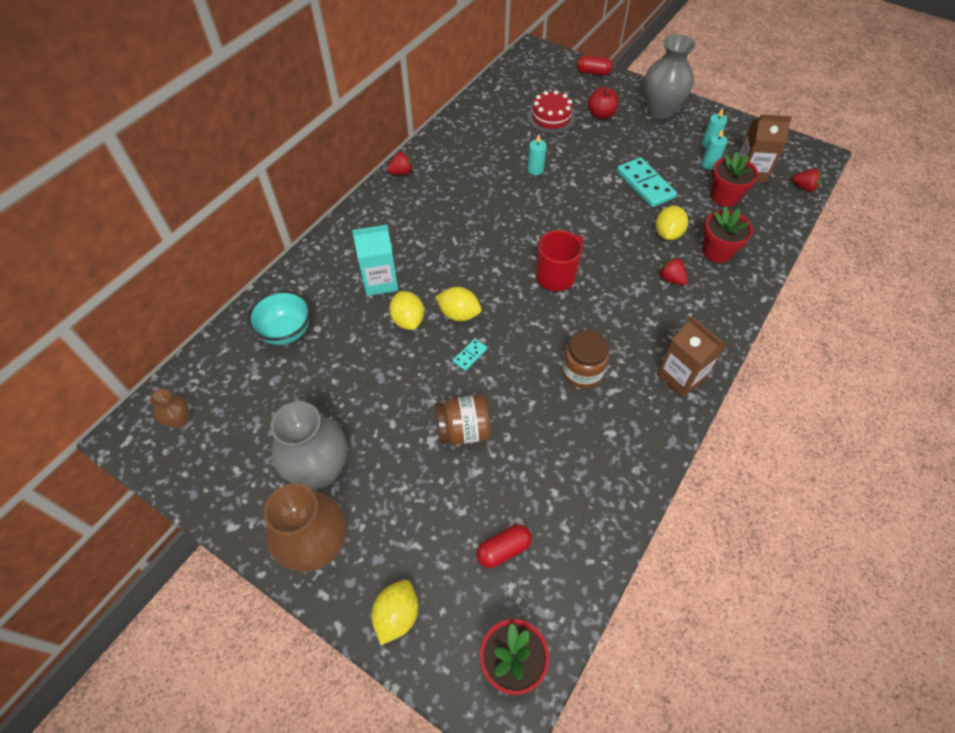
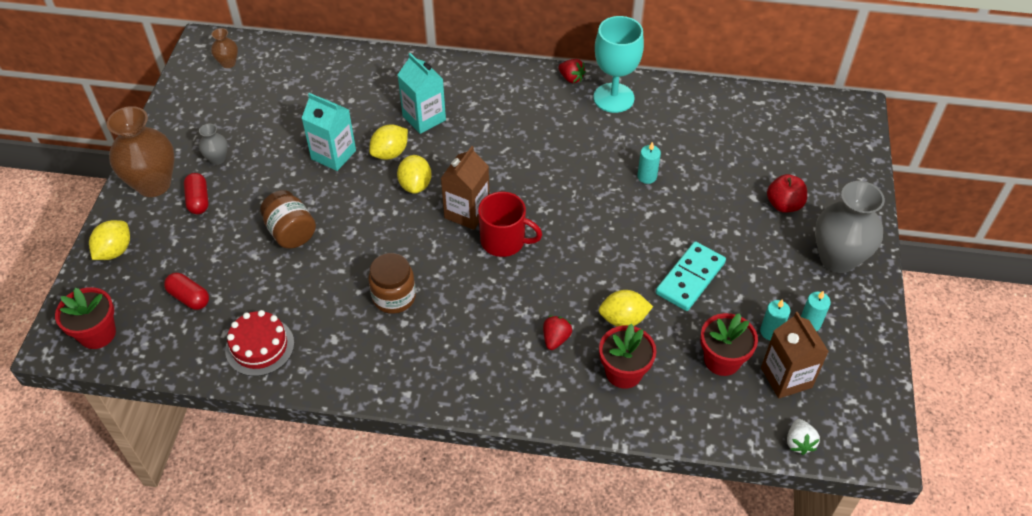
camera: 65 degrees right, 5 degrees down
turquoise bowl [248,290,311,345] -> none
grey vase [271,401,347,489] -> grey vase [199,124,228,165], size x0.47
yellow lemon [372,580,418,645] -> yellow lemon turned 60 degrees counterclockwise [89,220,130,260]
turquoise domino [453,338,487,371] -> none
red cake [528,90,575,134] -> red cake moved to [225,310,294,376]
red capsule [577,55,613,75] -> red capsule moved to [184,173,209,214]
brown carton [657,316,726,398] -> brown carton moved to [441,146,489,230]
red strawberry [792,168,822,192] -> white strawberry [787,419,820,455]
none -> turquoise carton [301,93,356,171]
none -> turquoise goblet [593,16,644,113]

